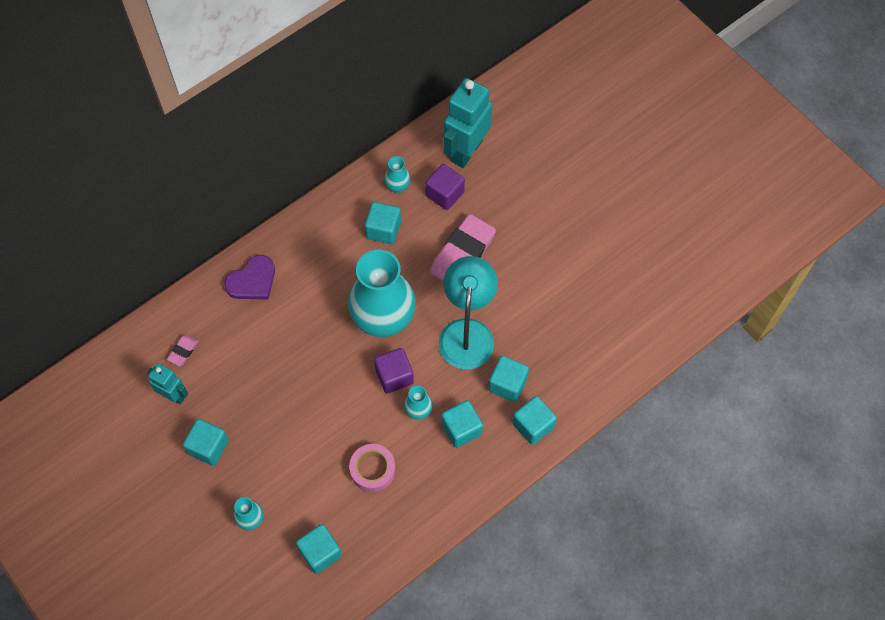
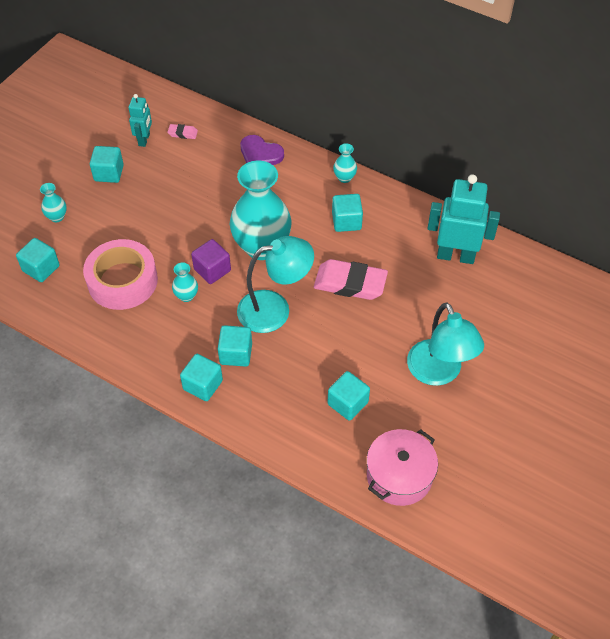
camera: 70 degrees right, 10 degrees down
pink tape [349,444,396,492] -> pink tape [83,239,158,310], size x1.74
turquoise vase [384,156,411,193] -> turquoise vase moved to [333,143,357,183]
purple cube [425,164,465,210] -> none
turquoise cube [441,400,483,448] -> turquoise cube moved to [328,371,370,421]
none -> pink pot [367,429,438,506]
none -> turquoise lamp [407,302,484,386]

